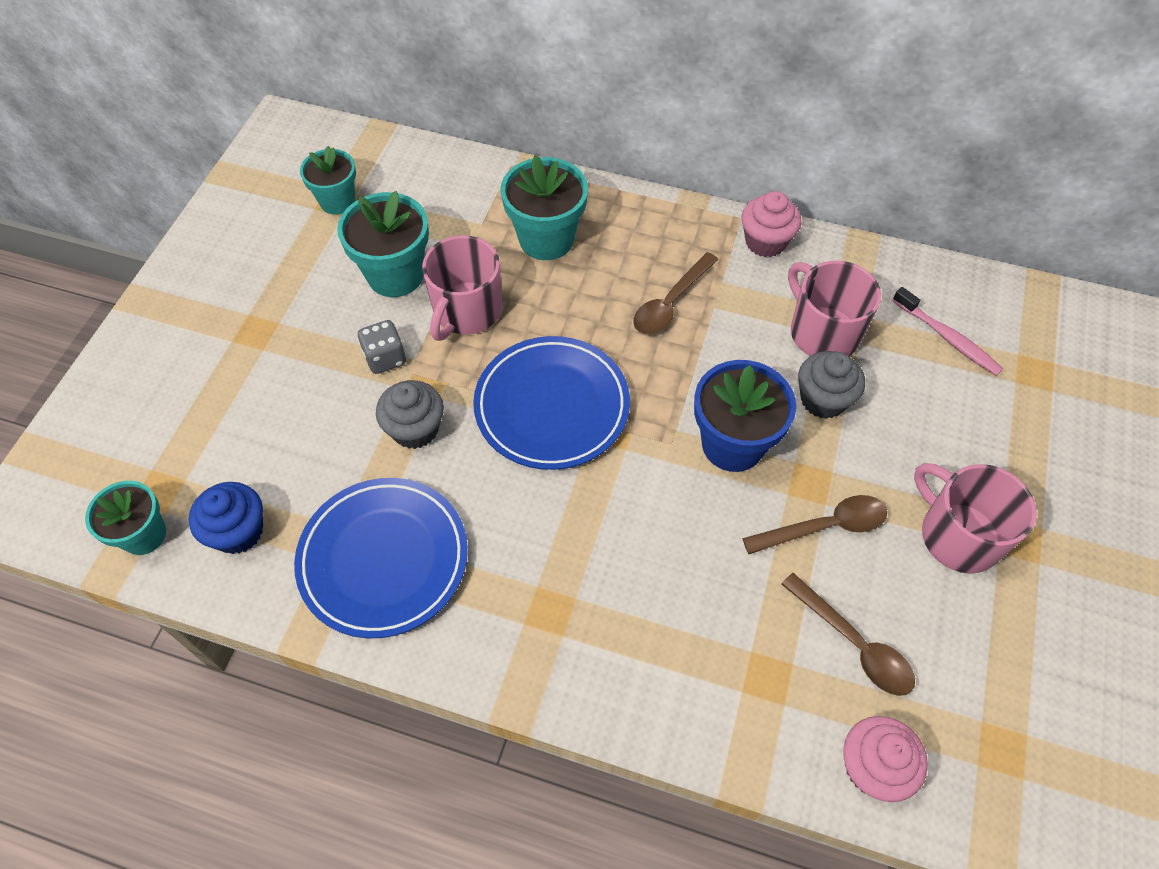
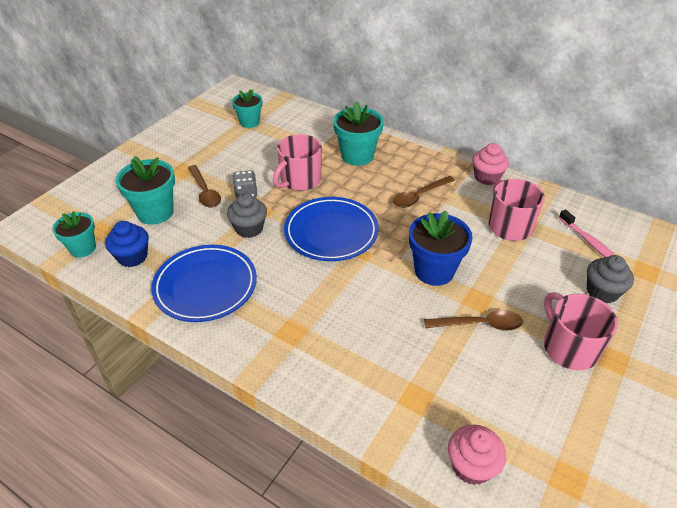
camera: 15 degrees right, 15 degrees down
turquoise flower pot [337,191,429,297] -> turquoise flower pot moved to [116,156,175,225]
brown spoon [781,573,915,696] -> brown spoon moved to [188,165,221,208]
grey cupcake [798,351,865,419] -> grey cupcake moved to [587,255,634,303]

